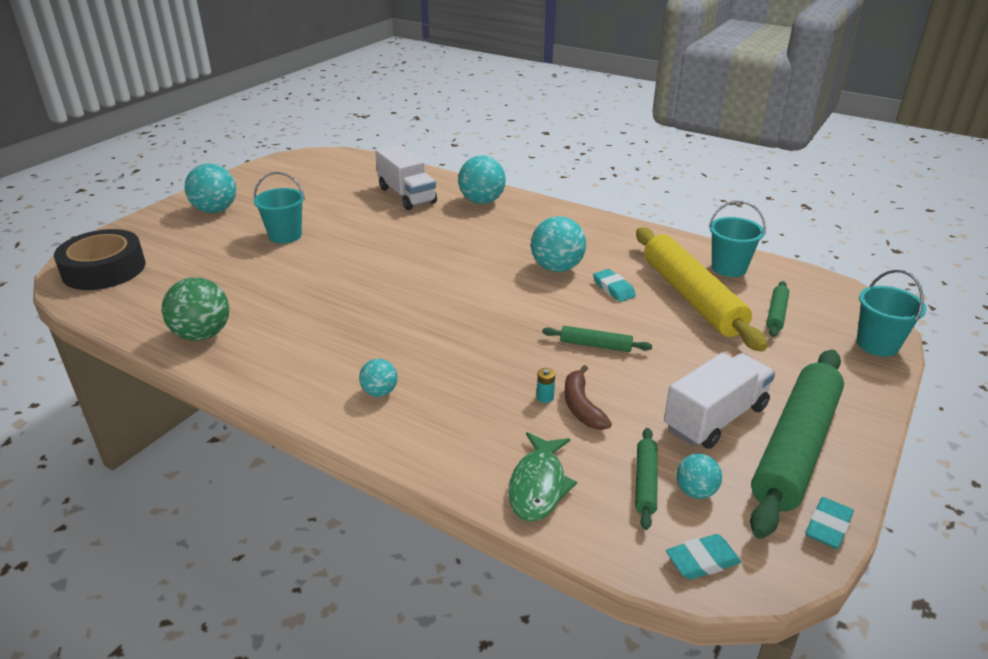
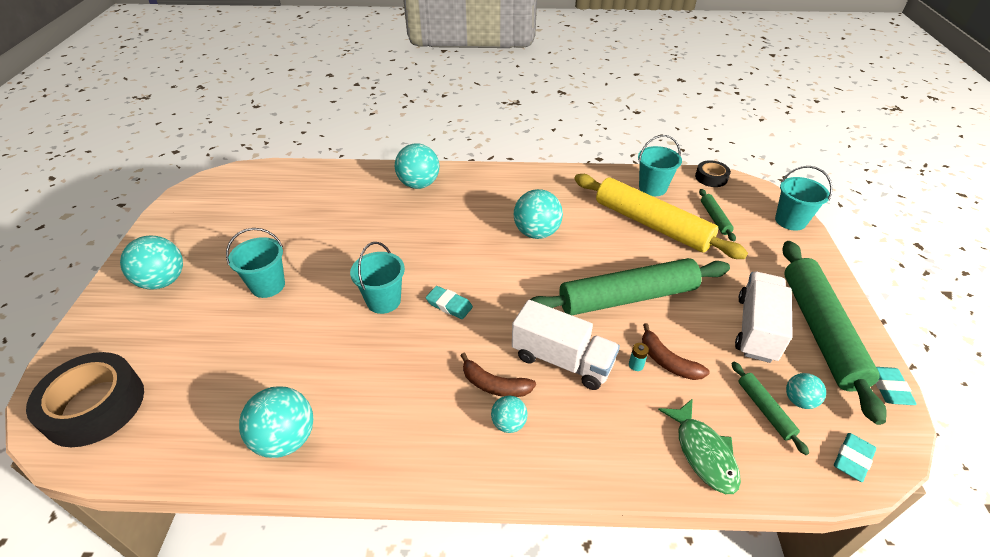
camera: 30 degrees left, 10 degrees up
green ball [162,278,229,341] -> turquoise ball [239,386,313,458]
white truck [375,145,437,210] -> white truck moved to [512,300,620,390]
green rolling pin [542,326,652,352] -> green rolling pin [530,258,730,315], size x2.30
turquoise eraser [593,269,636,302] -> turquoise eraser moved to [426,286,473,319]
none -> turquoise bucket [350,242,405,314]
none -> brown banana [460,353,536,397]
none -> black tape [695,160,731,187]

